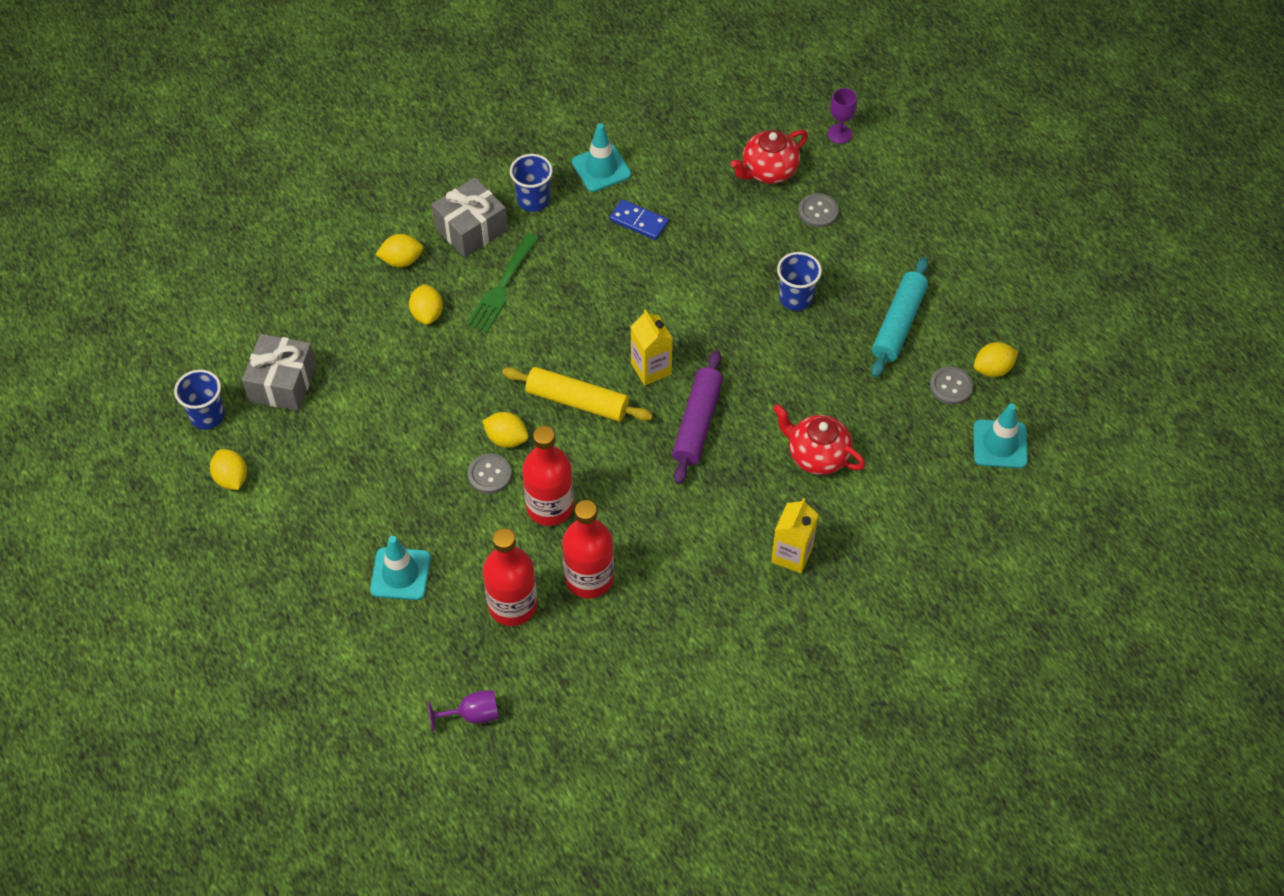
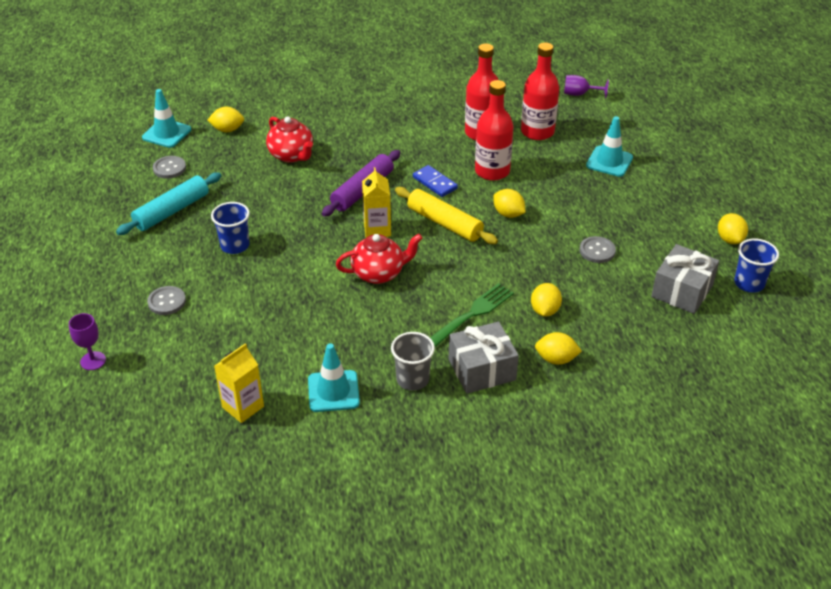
camera: 160 degrees left, 15 degrees down
grey button [468,454,512,494] -> grey button moved to [580,236,616,263]
blue cup [510,154,553,212] -> grey cup [391,332,435,391]
blue domino [609,199,668,240] -> blue domino moved to [413,165,458,197]
red teapot [730,130,808,184] -> red teapot moved to [336,234,422,284]
yellow carton [771,498,818,573] -> yellow carton moved to [214,343,264,423]
yellow lemon [974,342,1019,377] -> yellow lemon moved to [208,107,244,132]

